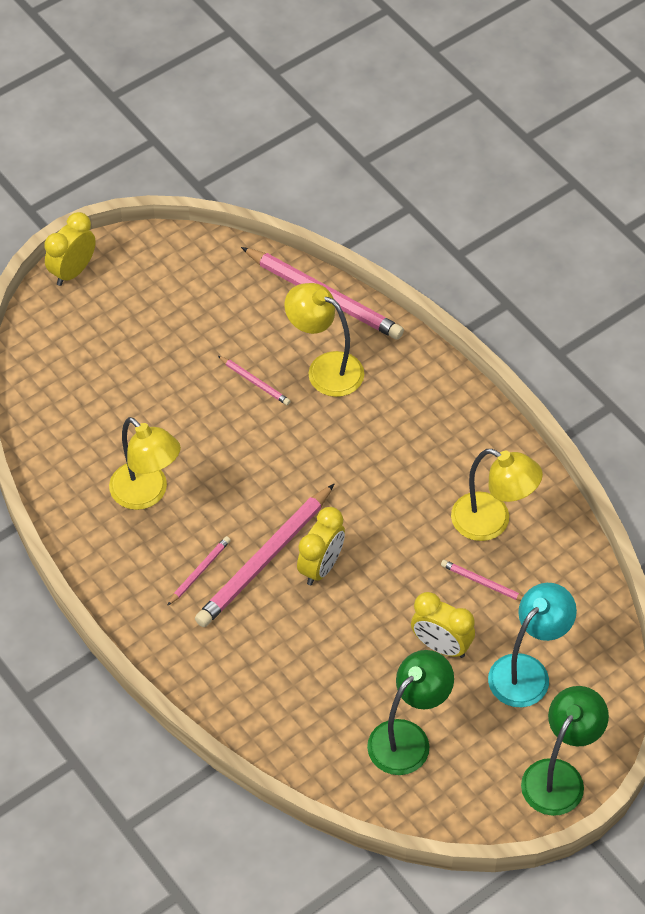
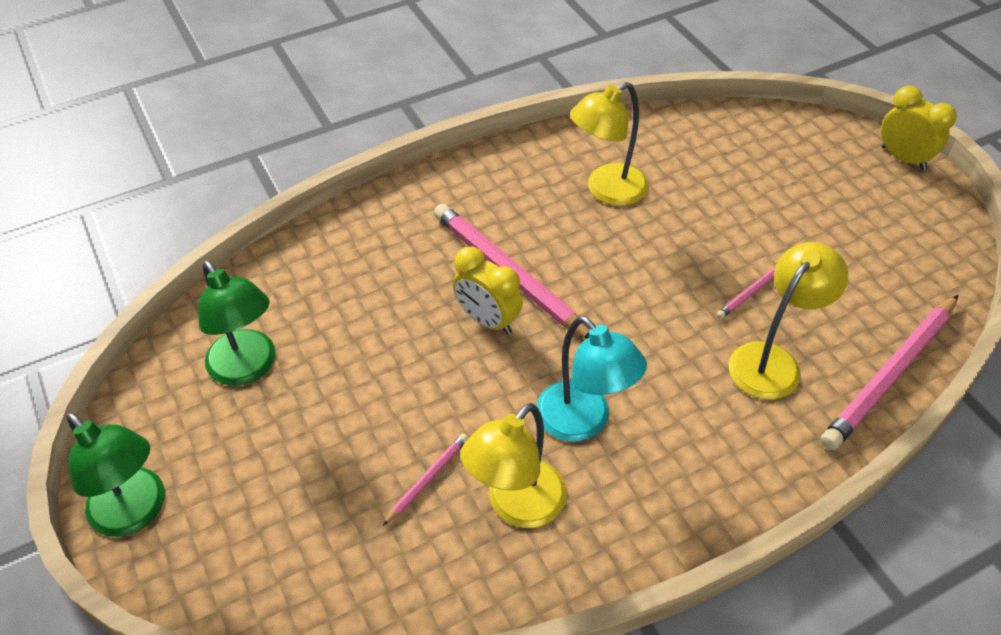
camera: 100 degrees right, 5 degrees down
pink pencil [167,536,231,606] -> none
yellow clock [411,592,475,658] -> none
turquoise lamp [488,583,577,707] -> turquoise lamp moved to [536,316,647,442]

